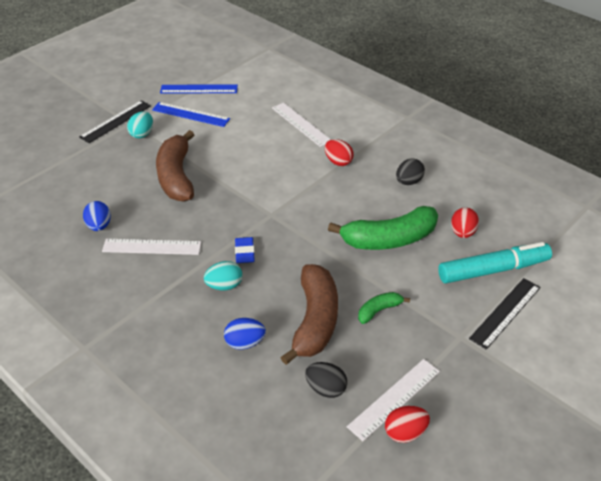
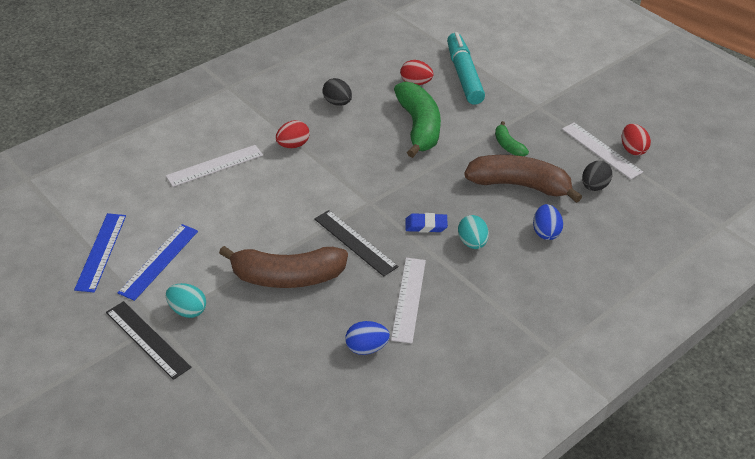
camera: 85 degrees left, 0 degrees up
black ruler [469,278,540,350] -> black ruler moved to [314,210,399,276]

